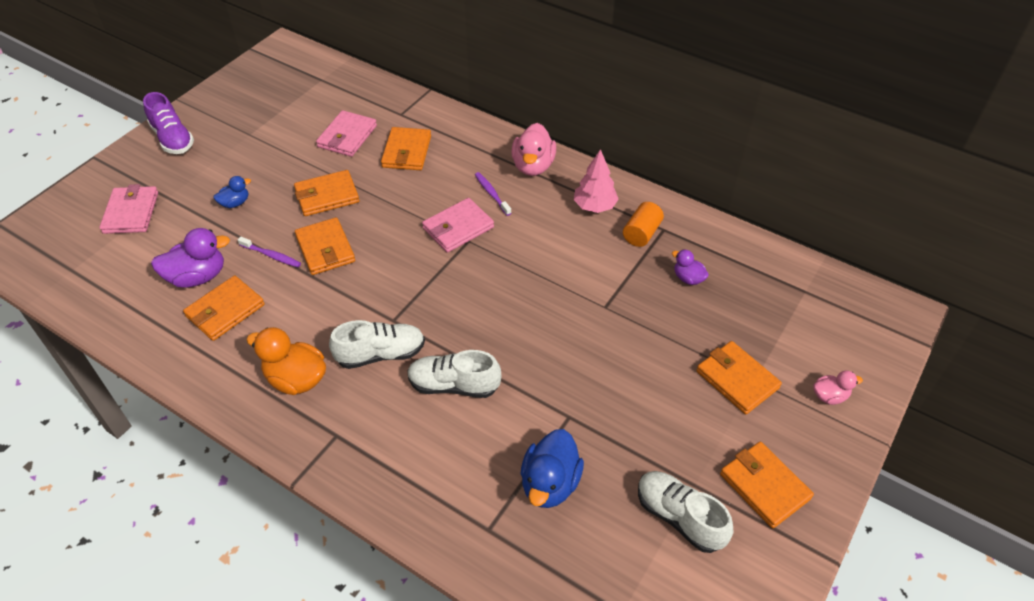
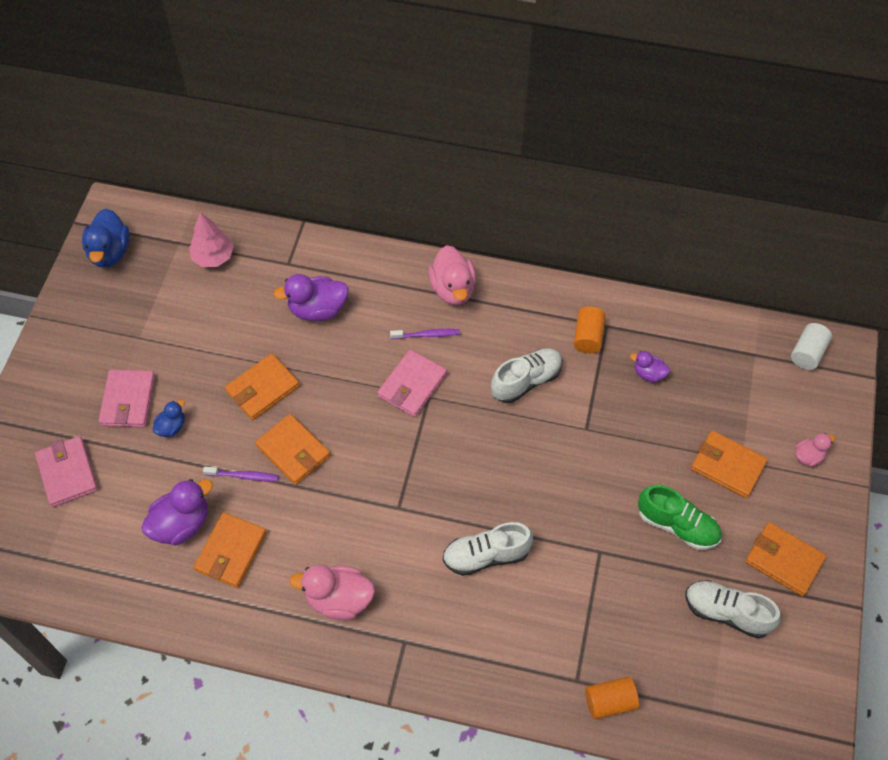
camera: 20 degrees left, 10 degrees up
purple shoe [143,92,194,154] -> none
orange duck [246,327,326,395] -> pink duck [289,564,375,620]
pink wallet [316,110,377,157] -> pink wallet moved to [99,370,155,427]
white shoe [329,320,425,369] -> white shoe moved to [491,348,563,403]
orange wallet [381,127,431,170] -> purple duck [273,274,349,321]
purple toothbrush [475,172,511,216] -> purple toothbrush turned 135 degrees clockwise [390,329,460,339]
blue duck [521,429,584,508] -> blue duck moved to [82,209,130,268]
pink tree [574,149,619,213] -> pink tree moved to [189,212,234,267]
none -> orange cylinder [585,677,639,719]
none -> green shoe [638,485,722,550]
none -> white cylinder [791,323,832,370]

